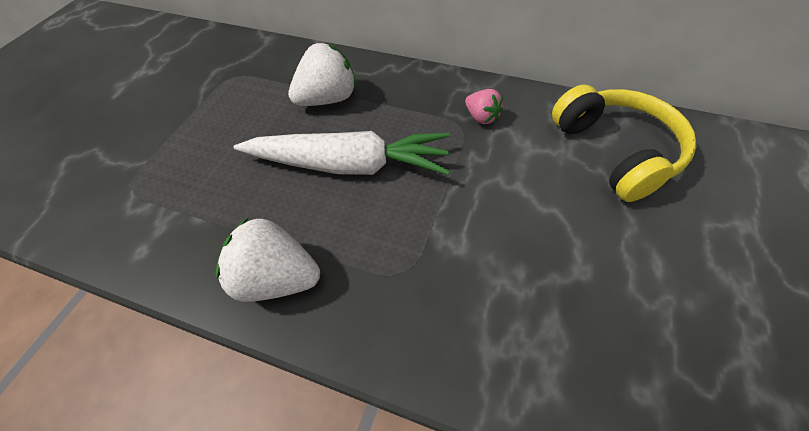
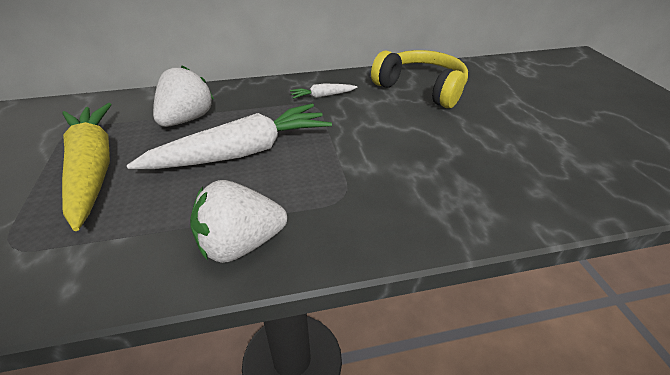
camera: 35 degrees left, 15 degrees down
pink strawberry [465,89,503,124] -> white carrot [290,84,357,99]
none -> yellow carrot [62,103,112,231]

